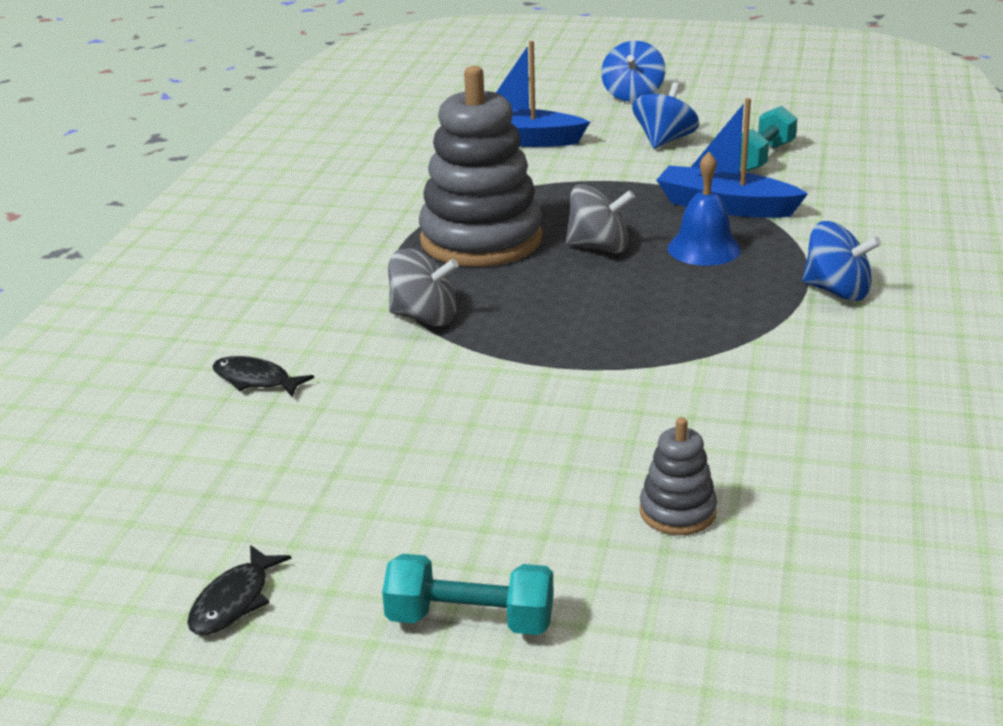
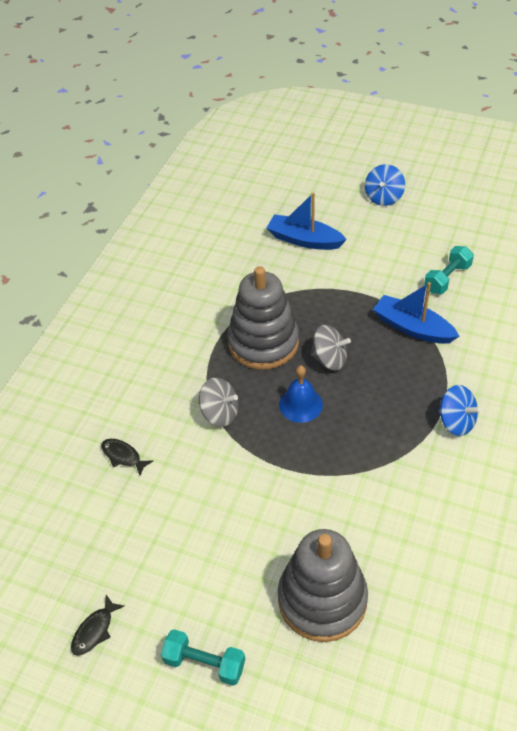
camera: 10 degrees right, 20 degrees up
blue spinning top [632,82,699,149] -> none
grey stacking toy [639,417,717,535] -> grey stacking toy [278,529,368,642], size x2.25
blue bell [668,152,741,266] -> blue bell moved to [279,365,323,423]

